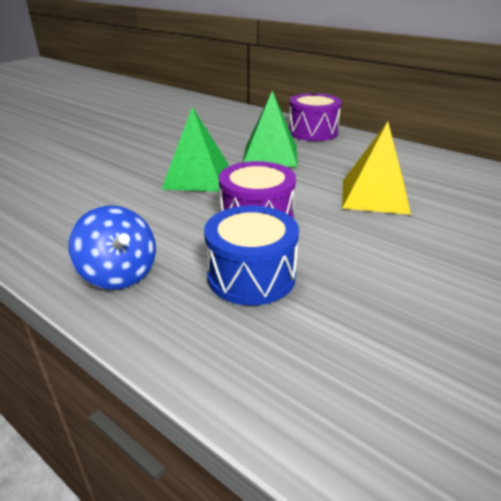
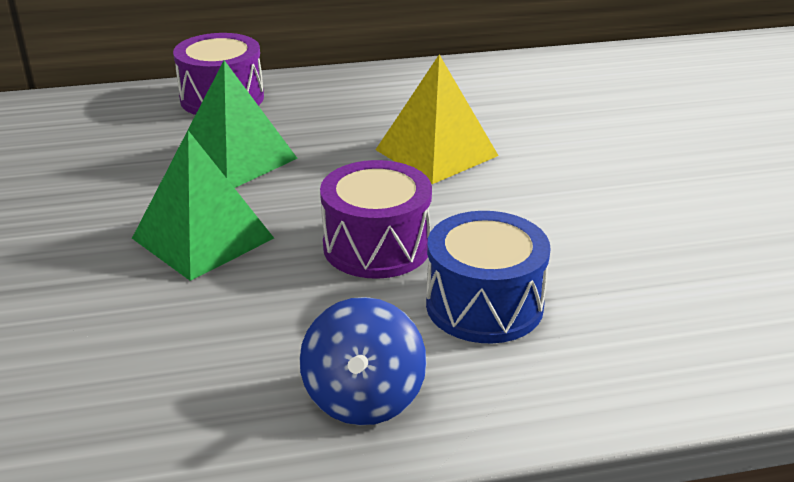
camera: 50 degrees left, 0 degrees up
blue spinning top [68,205,156,290] -> blue spinning top turned 90 degrees clockwise [299,297,427,425]

